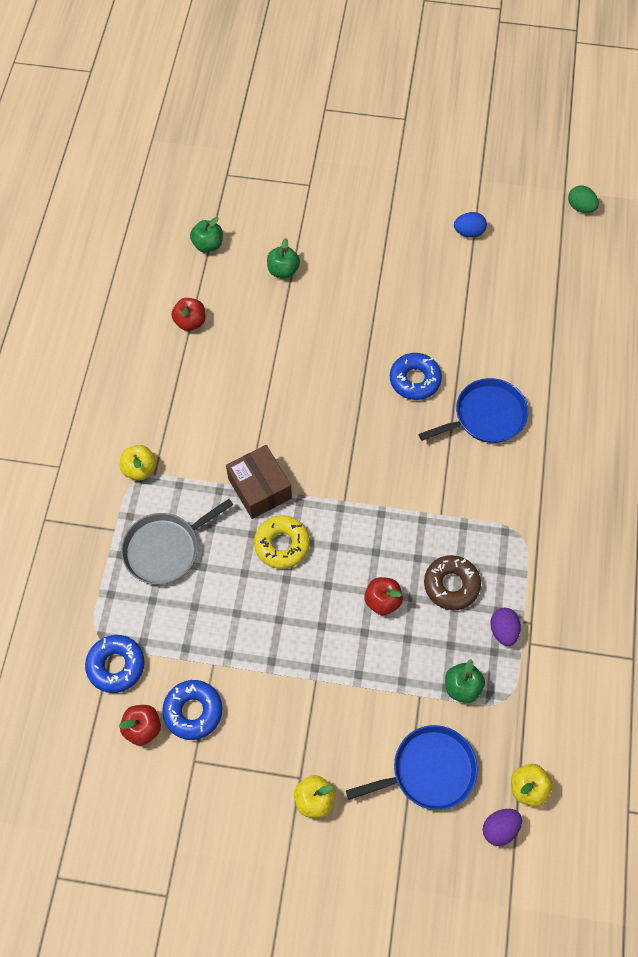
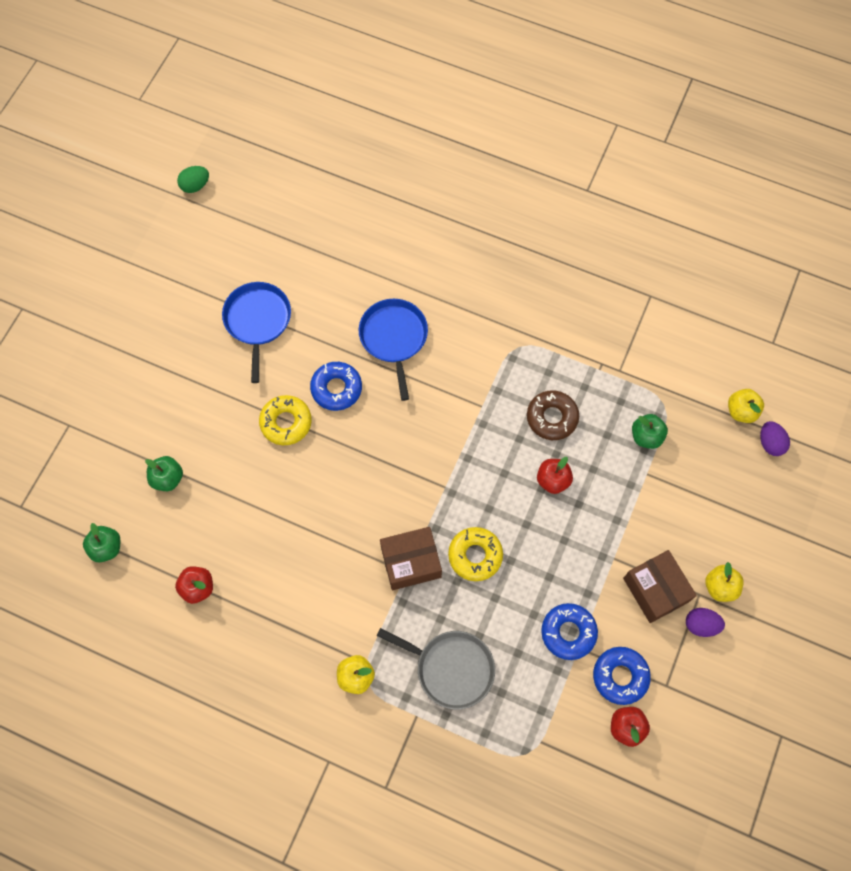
camera: 75 degrees left, 5 degrees up
blue donut [85,635,145,693] -> blue donut moved to [541,603,598,660]
grey pan [121,499,233,584] -> grey pan turned 45 degrees counterclockwise [377,628,495,709]
blue pan [346,725,478,810] -> blue pan moved to [222,282,291,383]
blue egg [454,212,487,237] -> none
purple egg [490,608,521,646] -> purple egg moved to [686,608,725,637]
none -> yellow donut [259,395,312,445]
none -> brown box [623,550,697,623]

